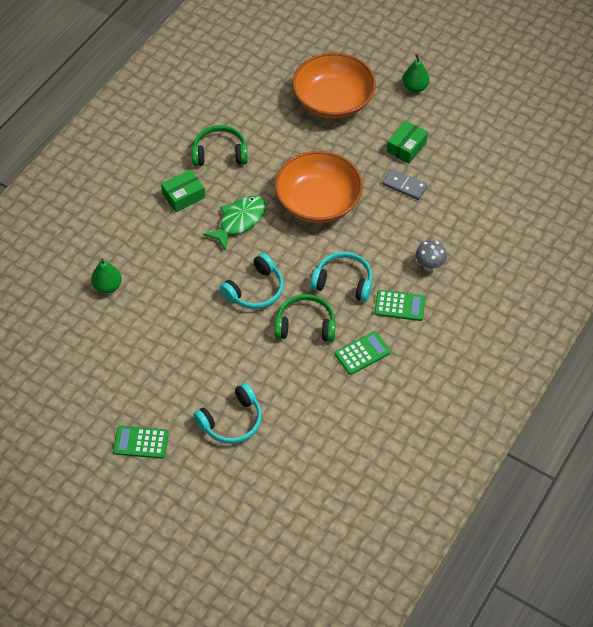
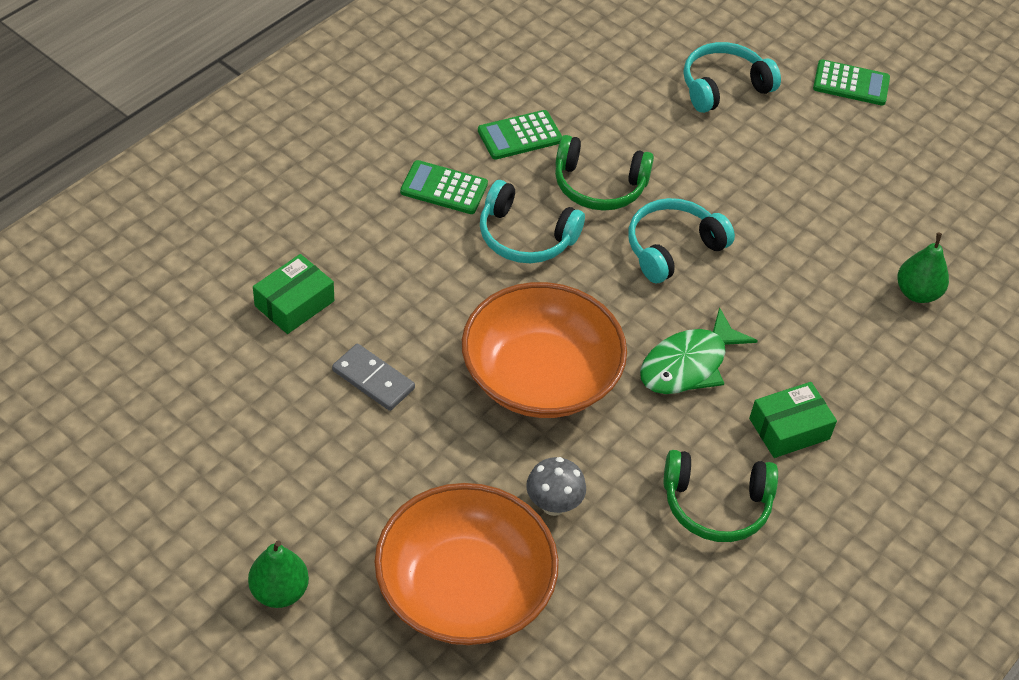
camera: 175 degrees left, 5 degrees down
green box [387,121,428,163] -> green box moved to [253,254,334,334]
grey mushroom [416,240,447,271] -> grey mushroom moved to [526,457,586,516]

